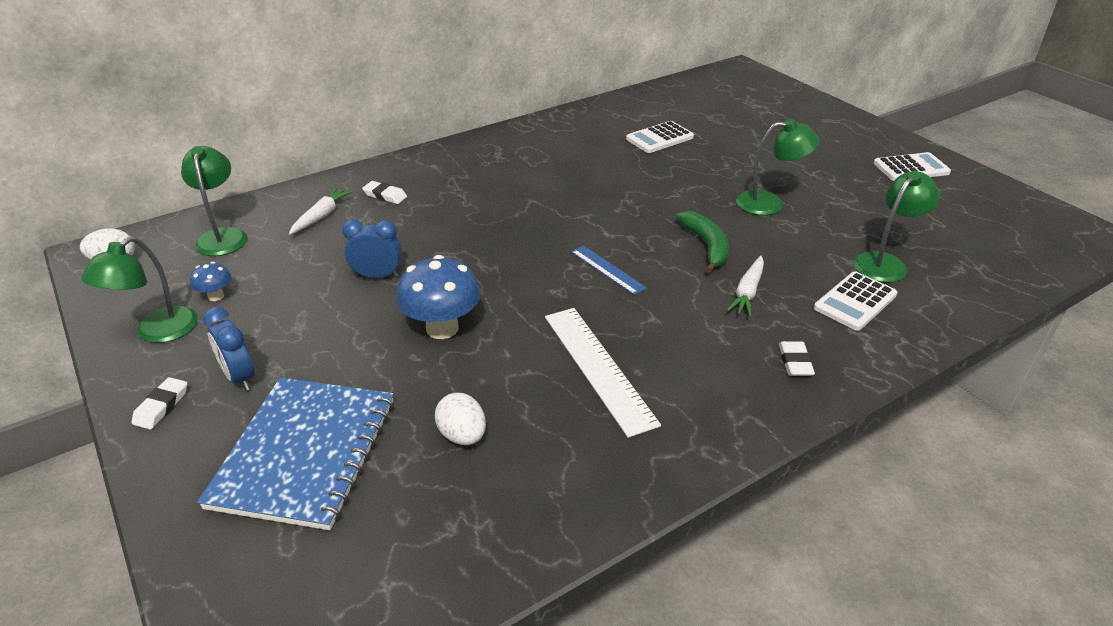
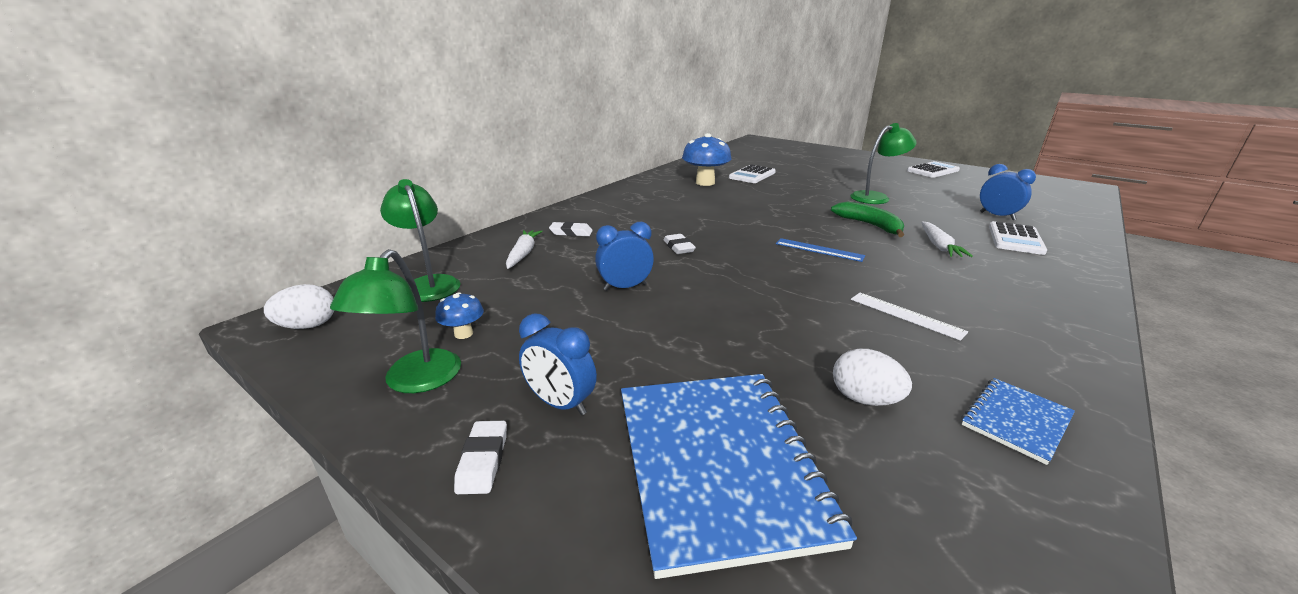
camera: 20 degrees left, 10 degrees down
blue mushroom [396,255,481,339] -> blue mushroom moved to [682,133,731,186]
white ruler [545,308,661,438] -> white ruler [851,293,968,341], size x0.57
white eraser [779,341,815,376] -> white eraser moved to [664,234,696,254]
green lamp [853,171,940,283] -> blue clock [980,164,1036,220]
none -> blue notebook [962,378,1075,465]

